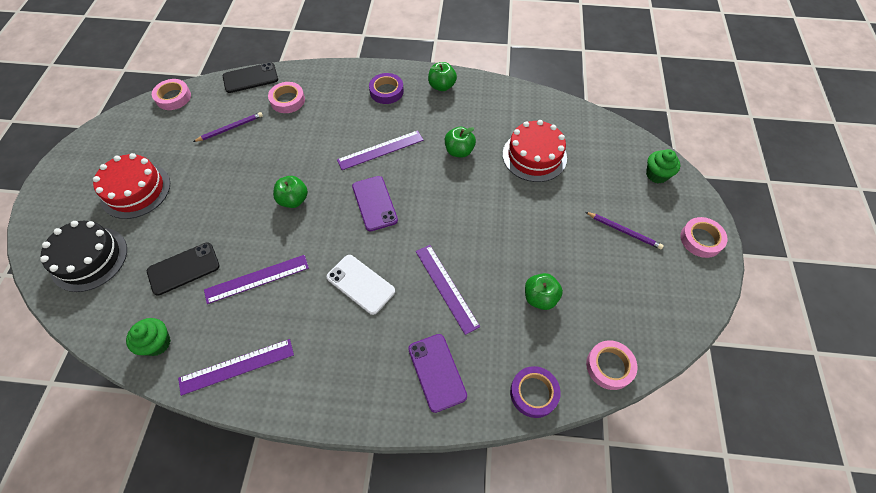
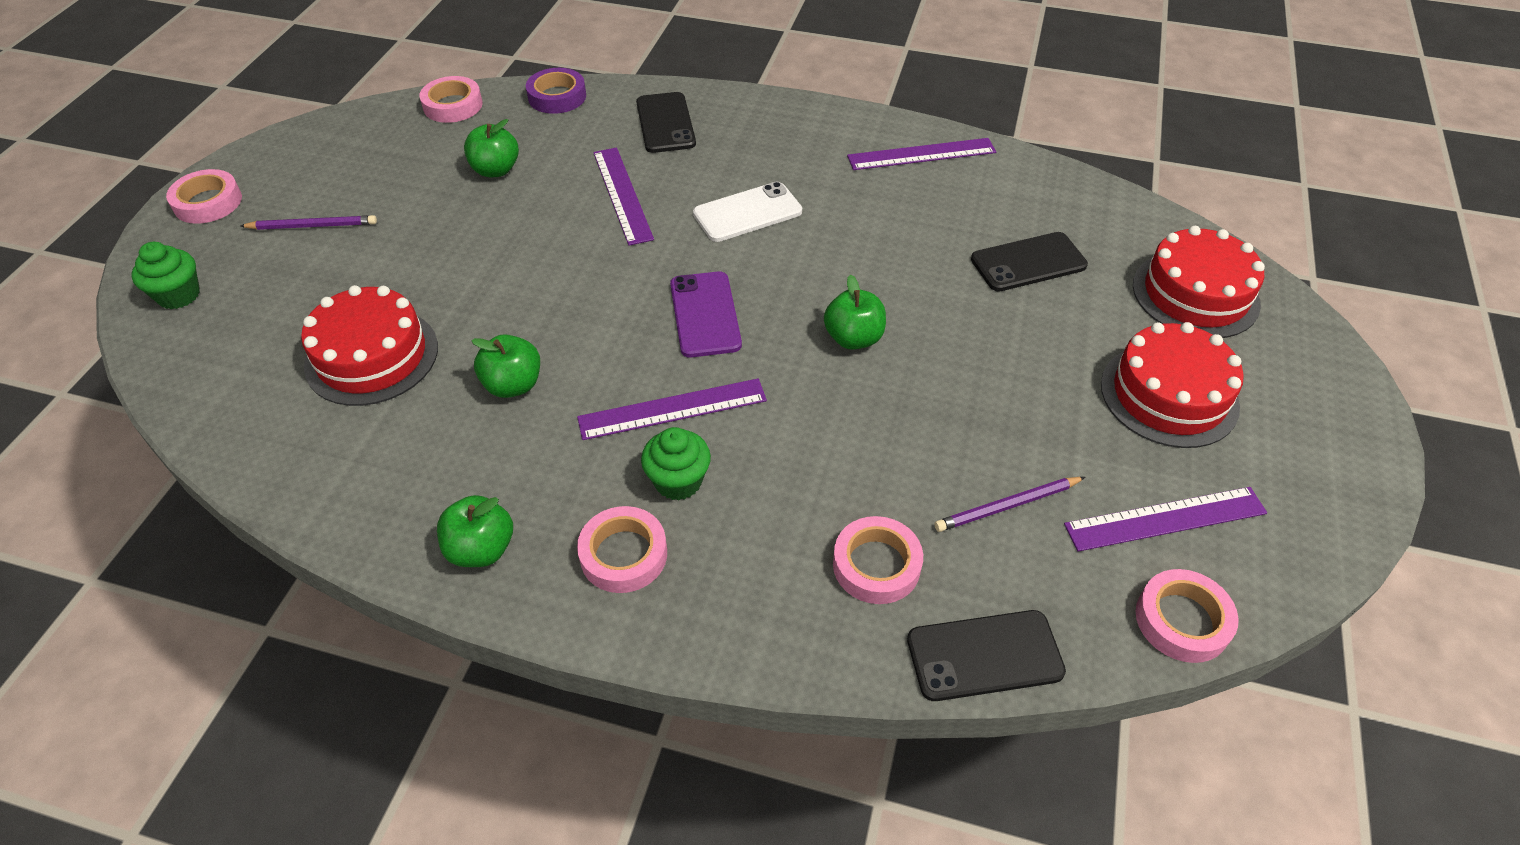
camera: 170 degrees left, 10 degrees down
black cake [40,221,127,292] -> red cake [1133,226,1265,338]
green cupcake [126,318,171,356] -> green cupcake moved to [641,427,711,501]
purple ruler [204,255,309,304] -> purple ruler moved to [1064,487,1267,552]
white phone [327,255,395,315] -> white phone turned 75 degrees counterclockwise [693,182,802,242]
purple tape [369,73,404,104] -> pink tape [577,506,667,593]
purple phone [408,334,467,413] -> black phone [636,92,696,153]
purple pencil [586,212,664,249] -> purple pencil turned 135 degrees clockwise [240,215,377,230]

